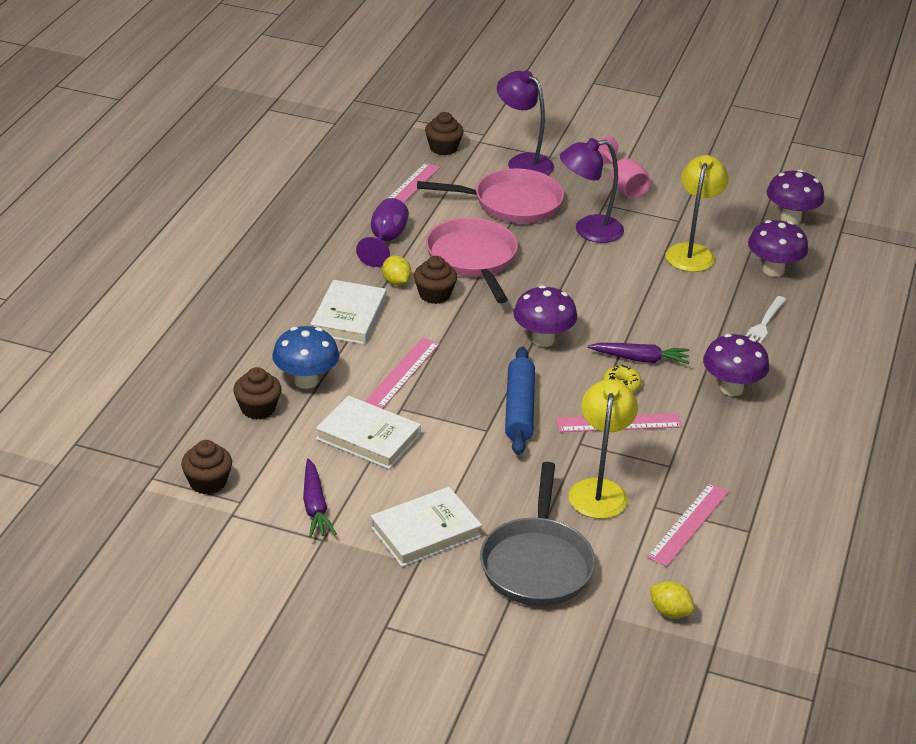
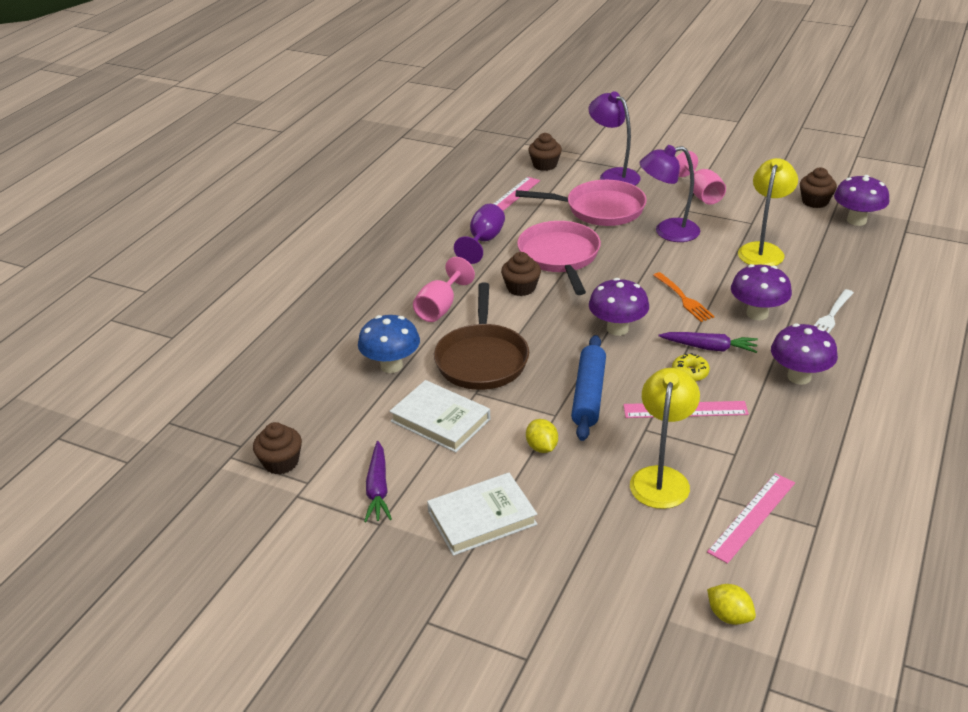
camera: 10 degrees right, 0 degrees up
brown cupcake [233,367,281,420] -> brown cupcake moved to [800,168,837,208]
white book [311,280,386,345] -> pink goblet [413,257,475,322]
pink ruler [365,337,440,409] -> brown pan [434,283,529,390]
yellow lemon [382,256,411,285] -> yellow lemon moved to [526,419,558,453]
grey pan [480,462,595,606] -> none
purple mushroom [748,220,808,277] -> purple mushroom moved to [731,264,792,320]
none -> orange fork [653,272,715,322]

